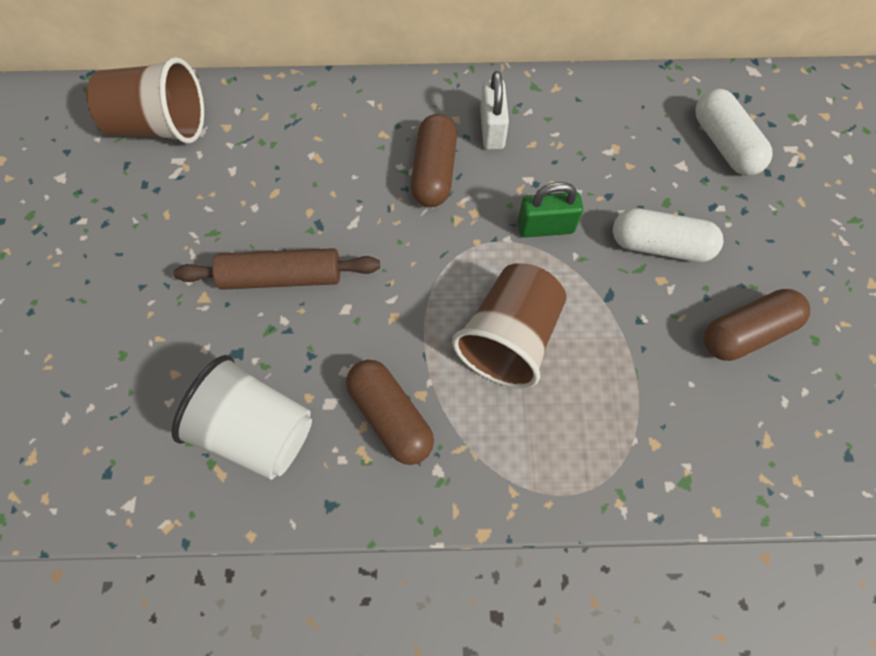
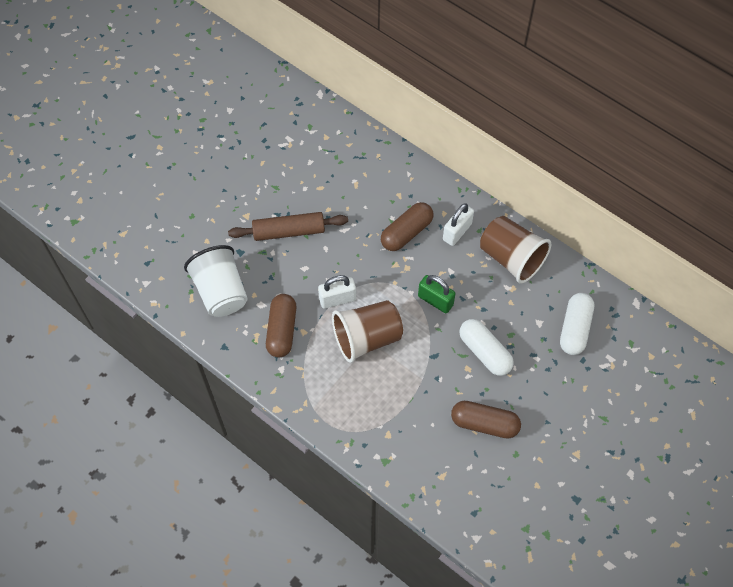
camera: 40 degrees right, 5 degrees down
brown cup [86,57,204,143] -> brown cup moved to [480,216,552,283]
brown rolling pin [174,248,380,290] -> brown rolling pin turned 45 degrees counterclockwise [228,212,348,241]
none -> white padlock [318,275,356,309]

